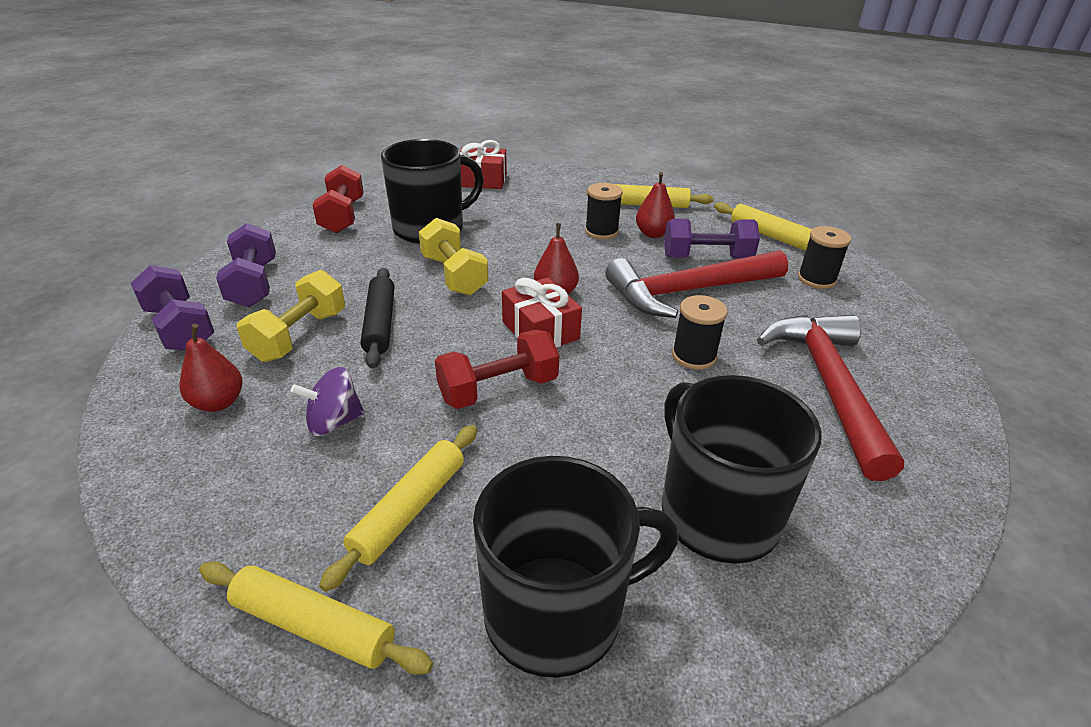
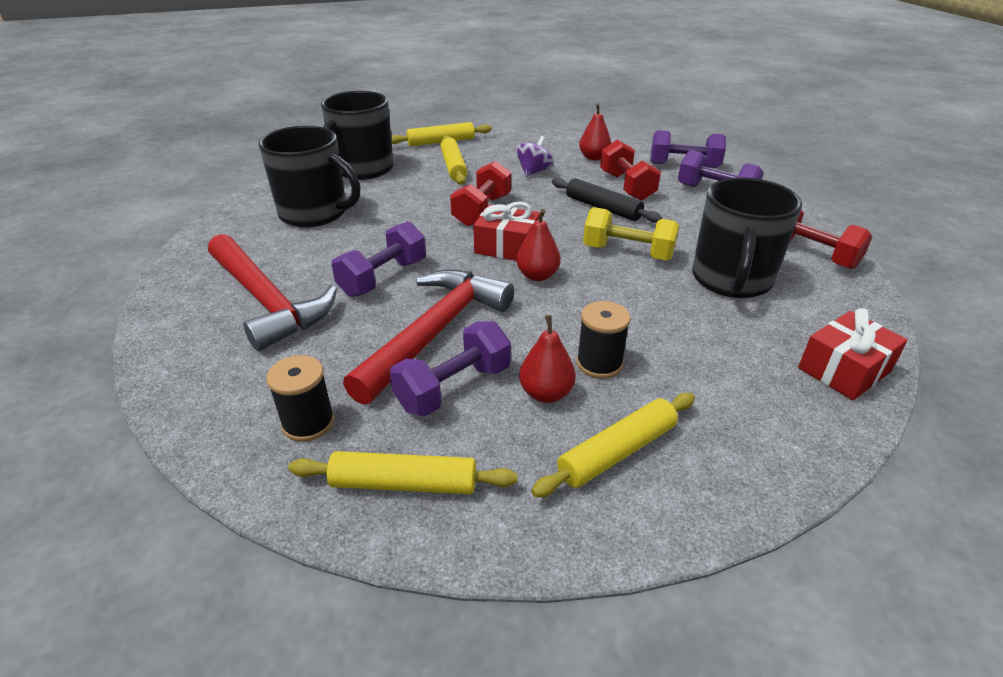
camera: 140 degrees right, 0 degrees up
yellow dumbbell [237,270,345,362] -> red dumbbell [600,140,661,201]
black spool [672,295,728,370] -> purple dumbbell [332,221,426,297]

